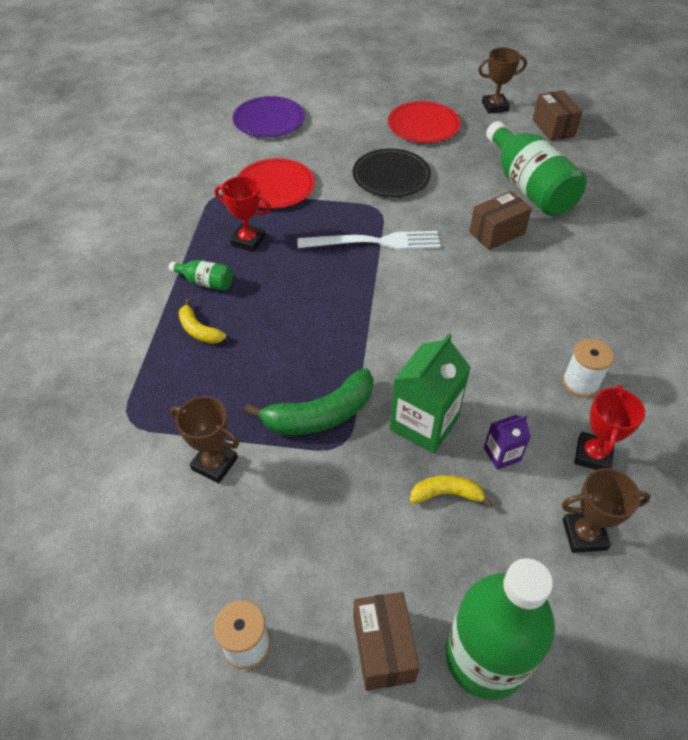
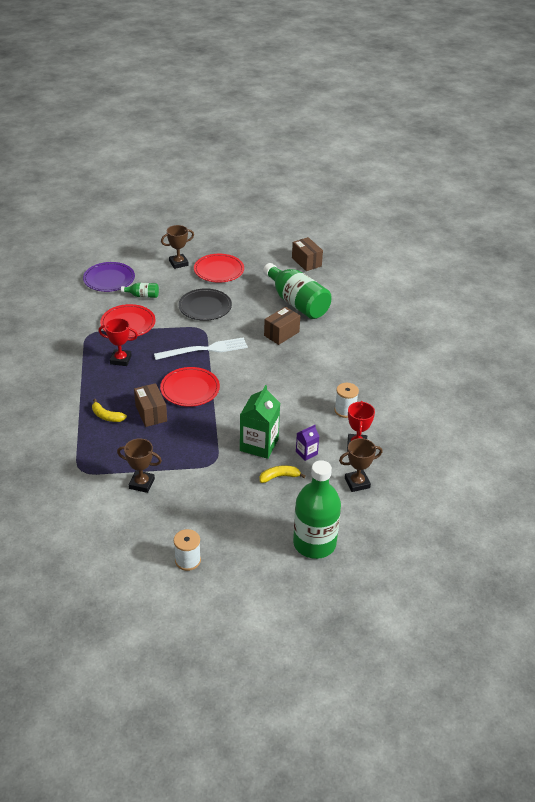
camera: 15 degrees left, 10 degrees down
green bottle [169,260,233,291] -> green bottle moved to [121,283,159,298]
green banana [245,368,374,435] -> none
brown box [353,592,420,691] -> brown box moved to [134,383,167,427]
brown trophy [478,47,527,114] -> brown trophy moved to [161,225,194,269]
none -> red plate [160,367,220,407]

